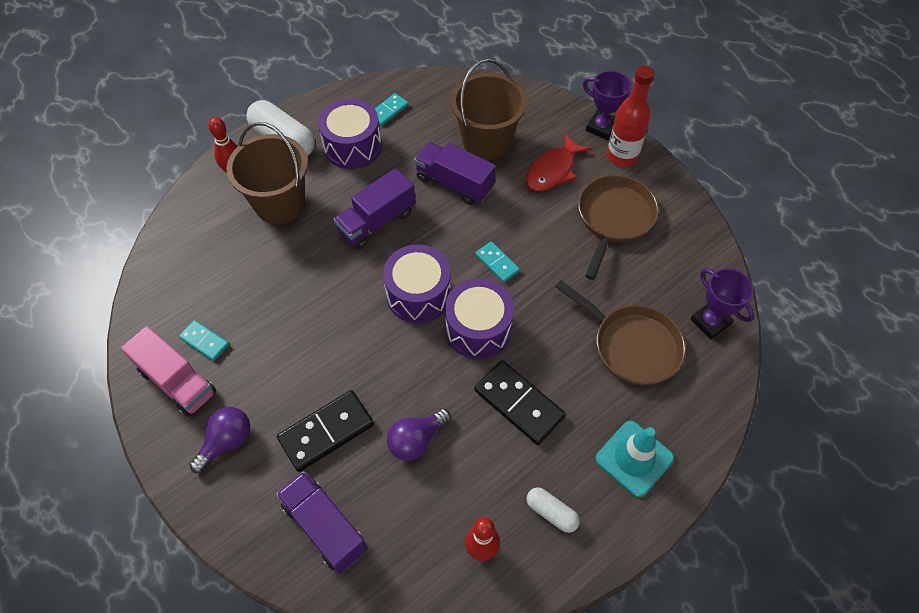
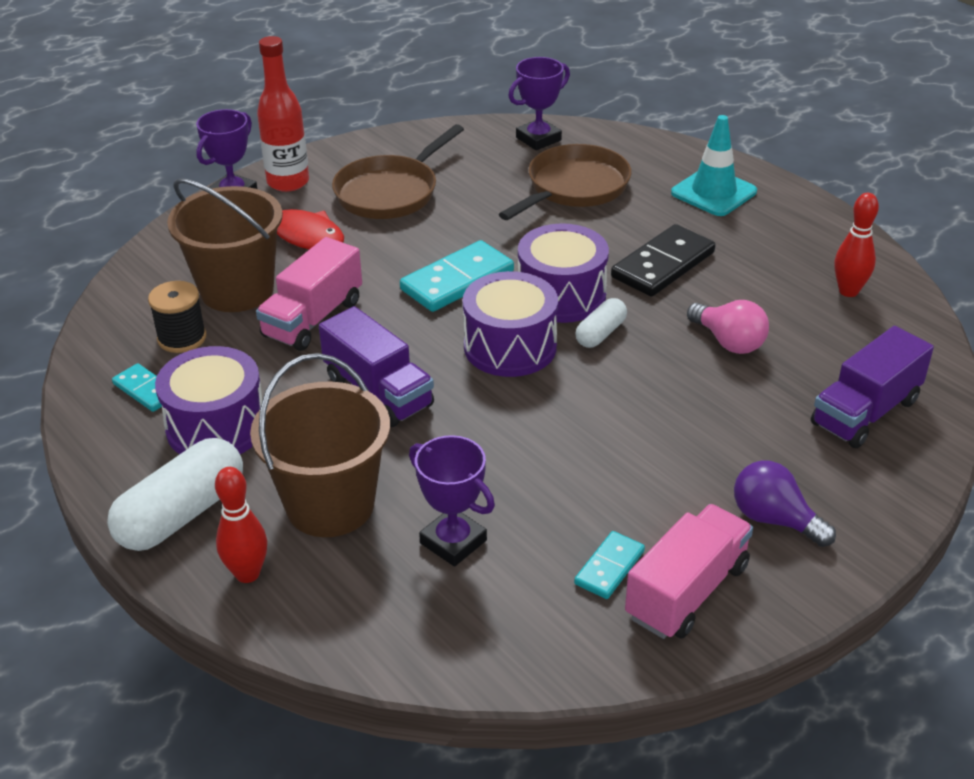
camera: 90 degrees left, 20 degrees down
black domino [277,390,374,472] -> none
purple light bulb [387,408,451,461] -> pink light bulb [687,300,769,354]
purple truck [414,142,496,205] -> pink truck [256,237,362,351]
turquoise domino [475,241,520,282] -> turquoise domino [400,240,514,312], size x1.77
white capsule [527,487,580,533] -> white capsule moved to [575,298,627,348]
brown pan [578,175,658,280] -> brown pan turned 75 degrees counterclockwise [332,124,464,219]
none -> black spool [148,281,206,353]
none -> purple trophy [409,435,495,566]

